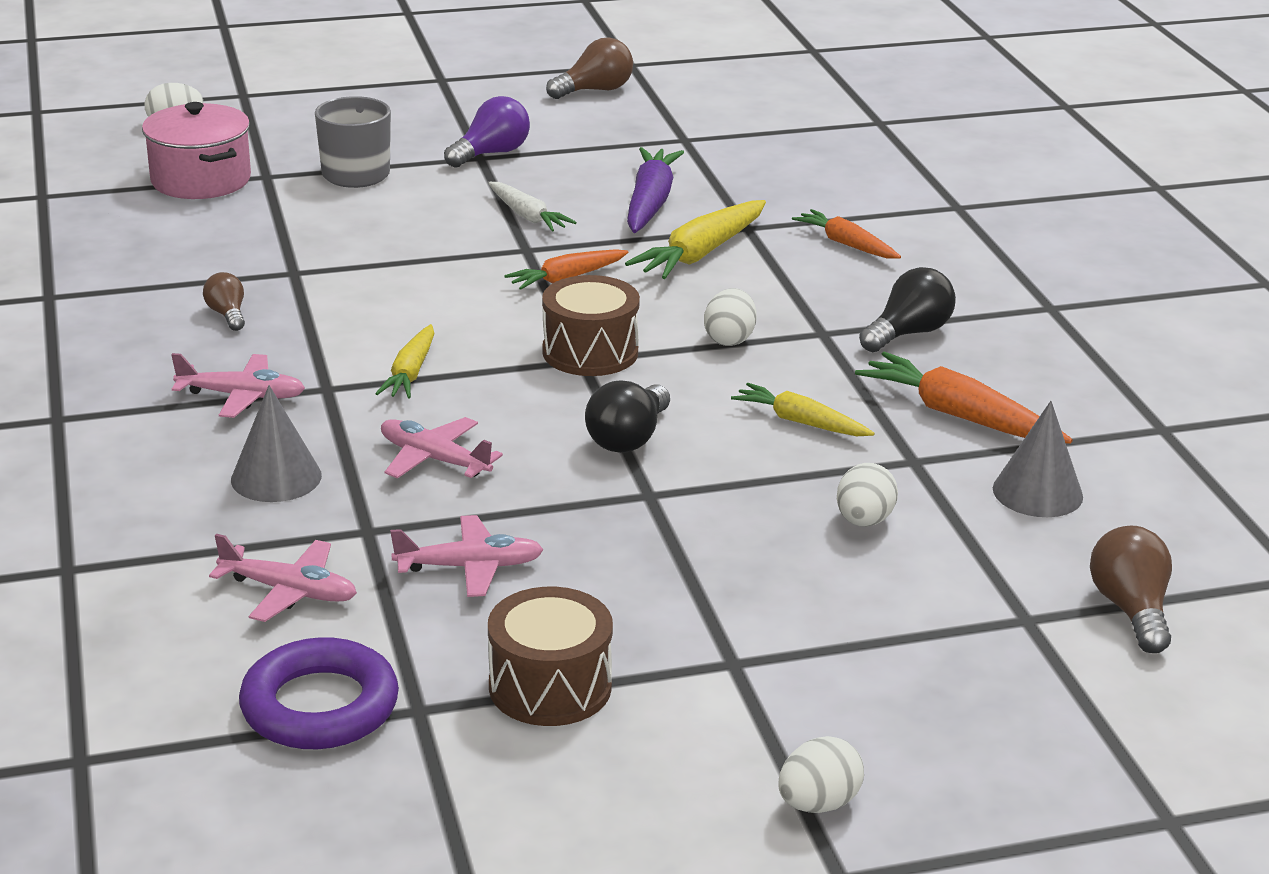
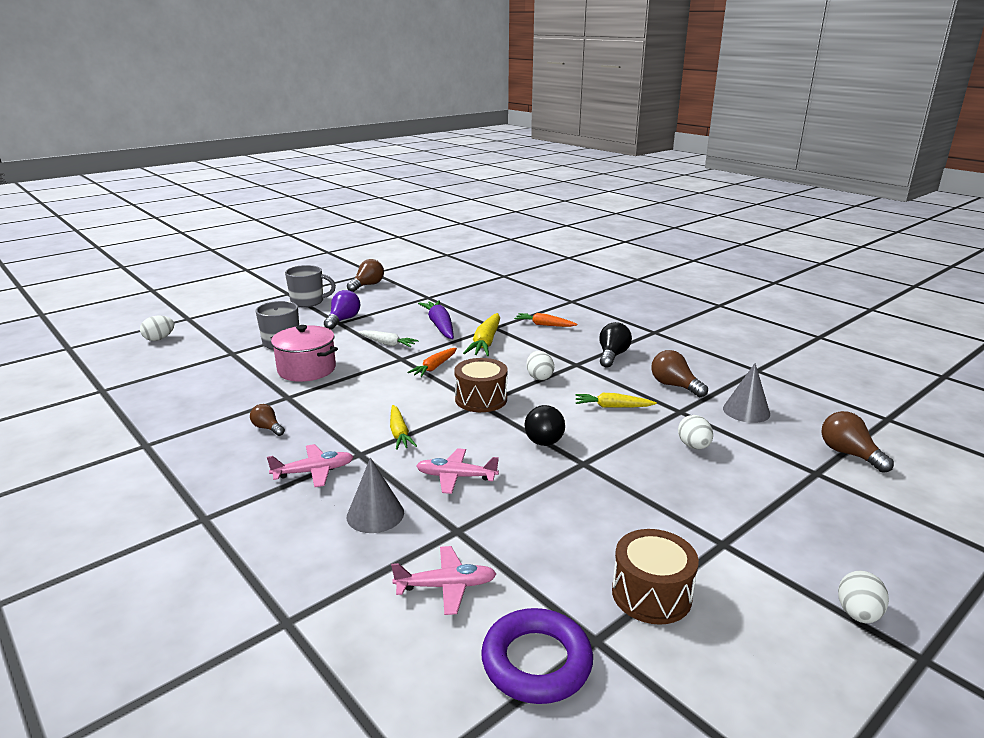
camera: 25 degrees left, 5 degrees down
pink pot [142,102,251,199] -> pink pot moved to [270,325,338,382]
pink plane [390,515,544,597] -> none
orange carrot [855,352,1073,443] -> brown light bulb [651,350,708,397]
none -> grey mug [285,265,336,307]

